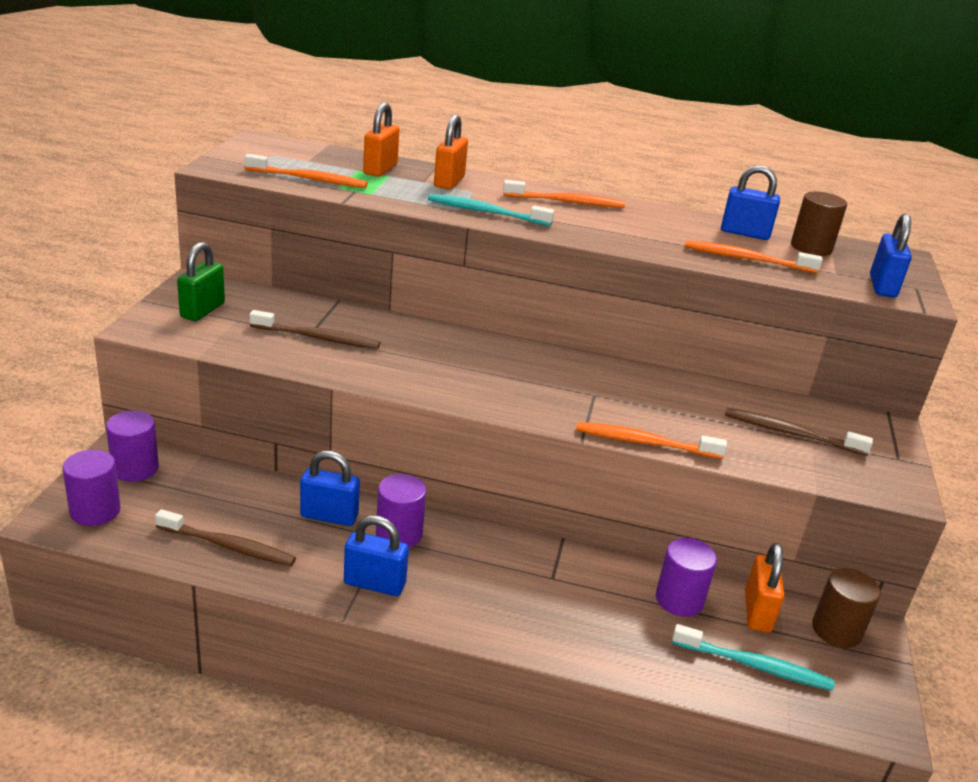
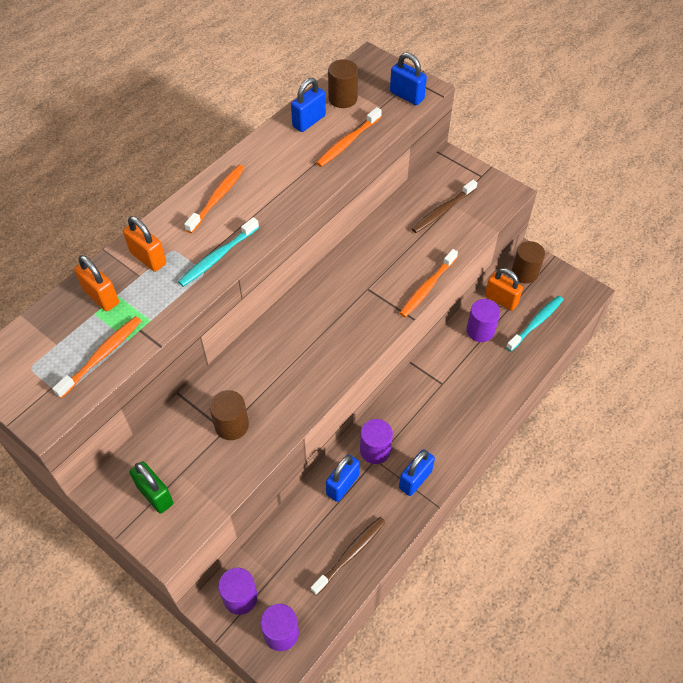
camera: 60 degrees left, 25 degrees up
brown toothbrush [250,310,380,349] -> brown cylinder [209,390,249,440]

